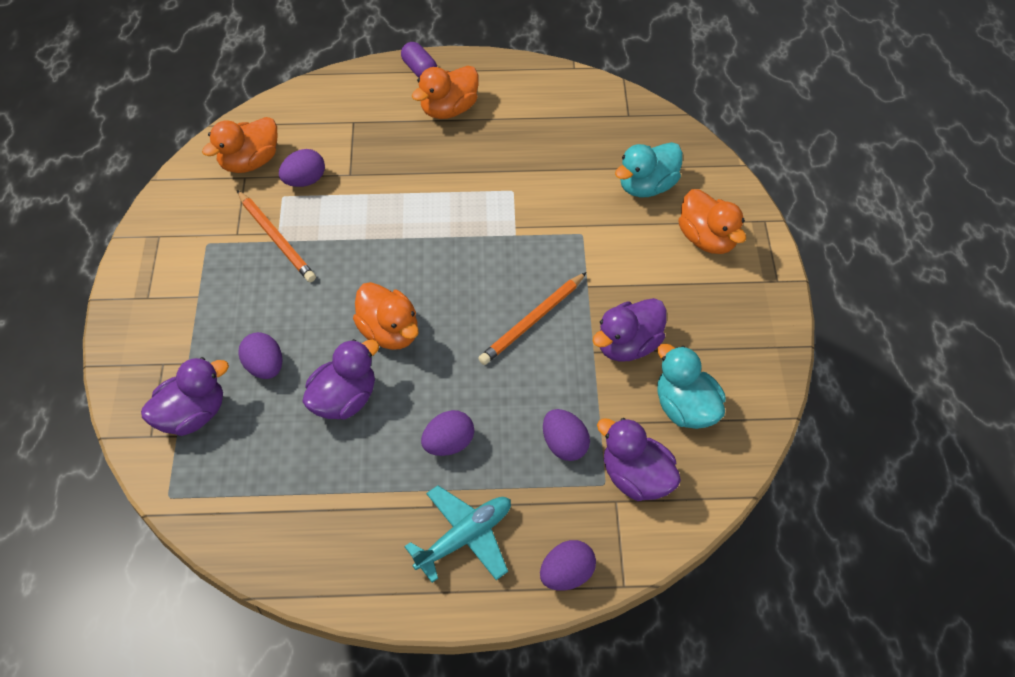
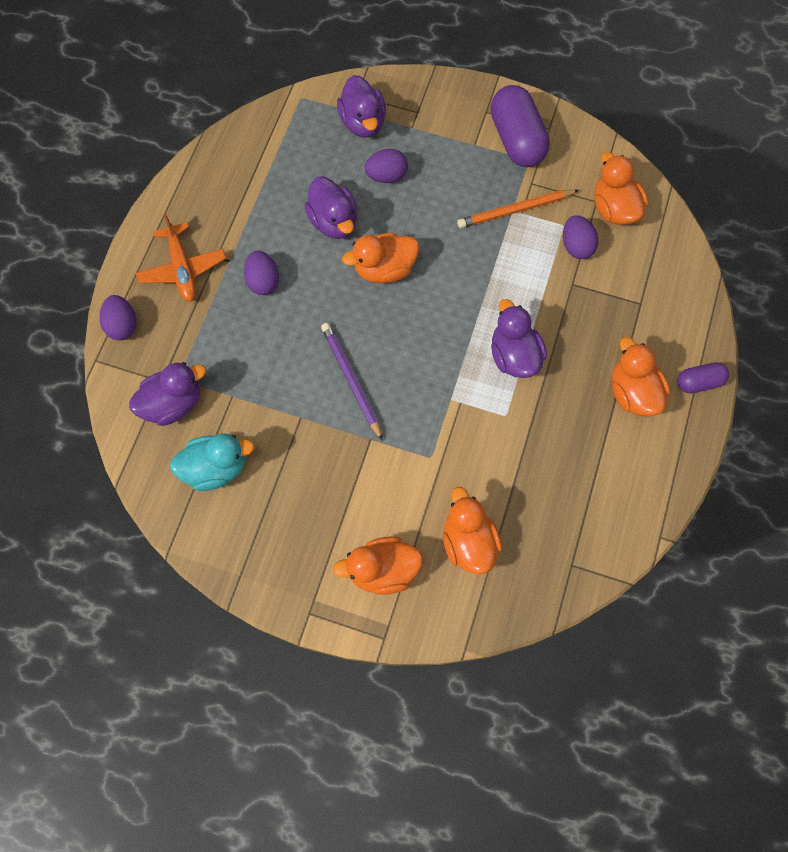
camera: 110 degrees right, 15 degrees up
turquoise plane [404,485,511,583] -> orange plane [136,213,226,302]
orange pencil [478,272,587,365] -> purple pencil [321,323,383,441]
purple egg [543,409,590,461] -> none
purple duck [593,298,667,362] -> purple duck moved to [491,299,547,378]
turquoise duck [615,142,683,197] -> orange duck [443,487,502,574]
none -> purple capsule [491,85,550,167]

